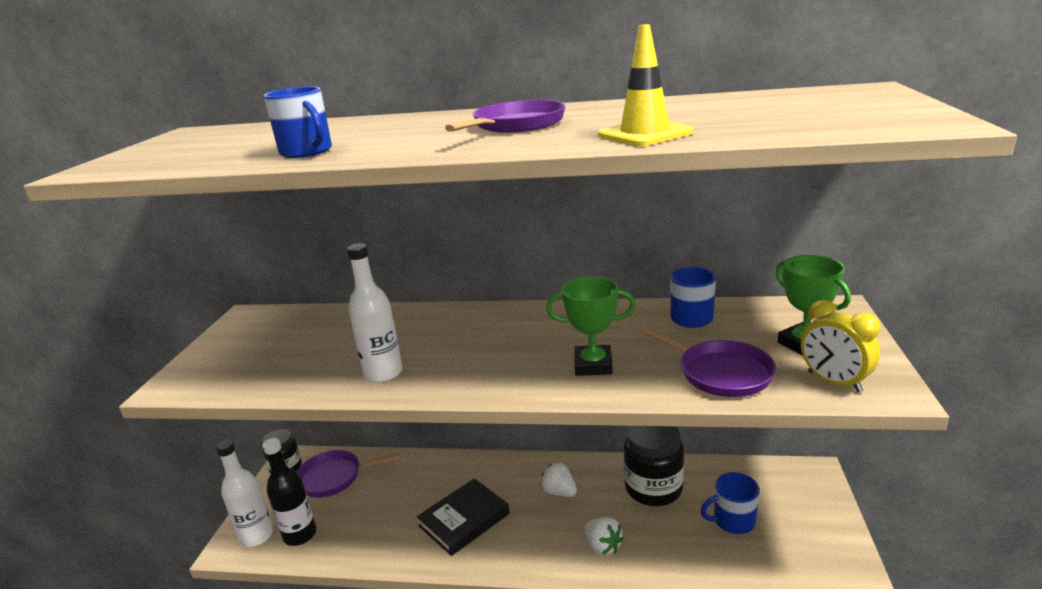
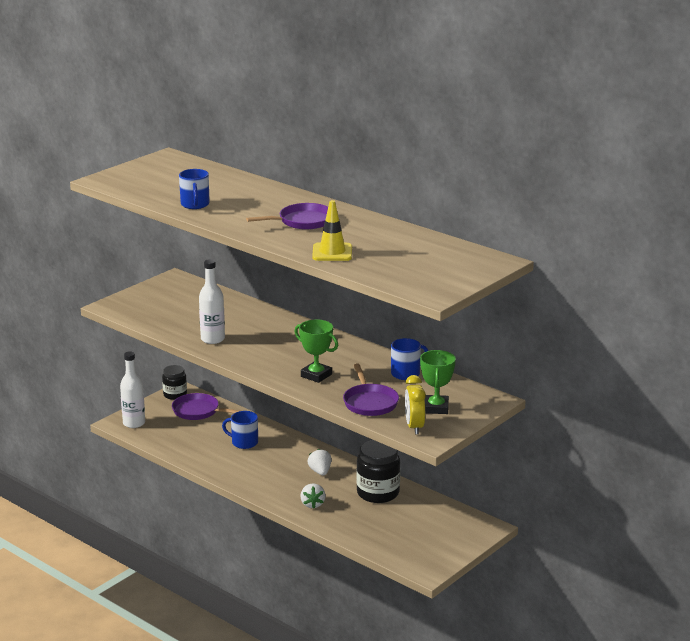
camera: 30 degrees right, 0 degrees up
black bottle [263,438,316,546] -> none
black book [417,478,510,556] -> none
blue mug [701,472,759,534] -> blue mug moved to [222,411,258,449]

